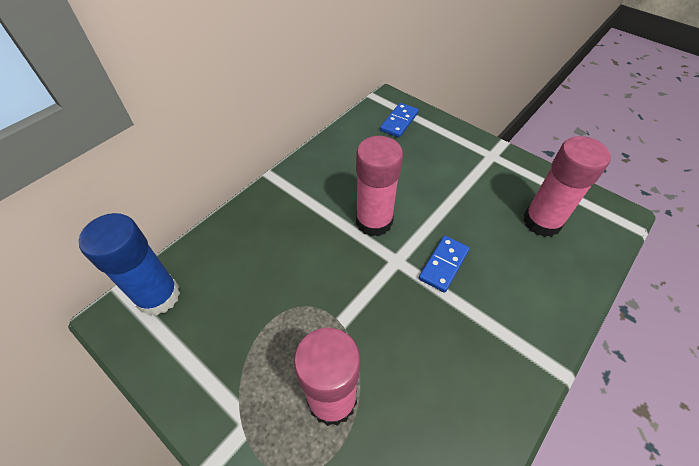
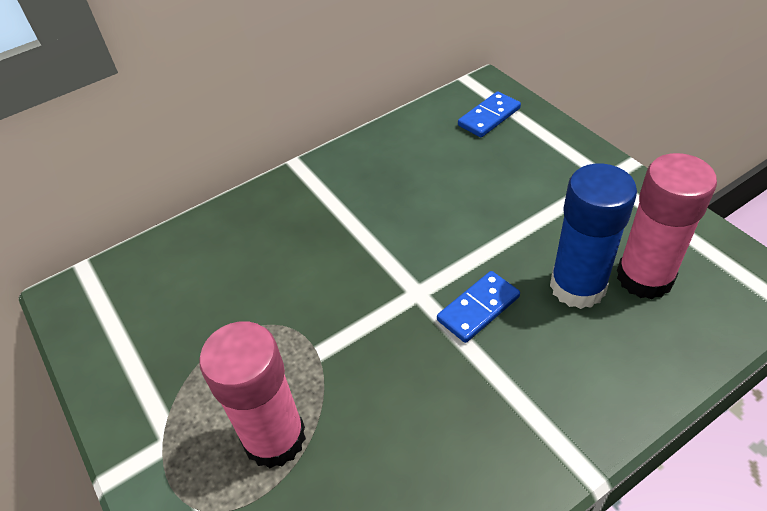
camera: 20 degrees right, 5 degrees down
blue glue stick [79,213,180,316] -> blue glue stick moved to [550,163,637,309]
pink glue stick [356,136,403,237] -> none

